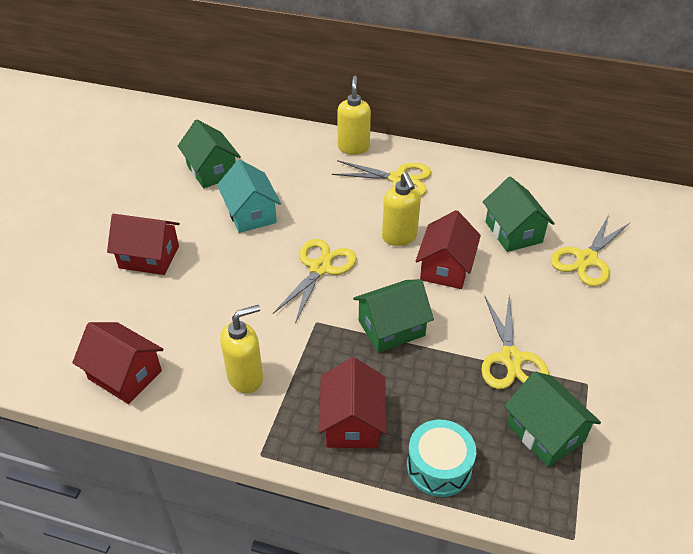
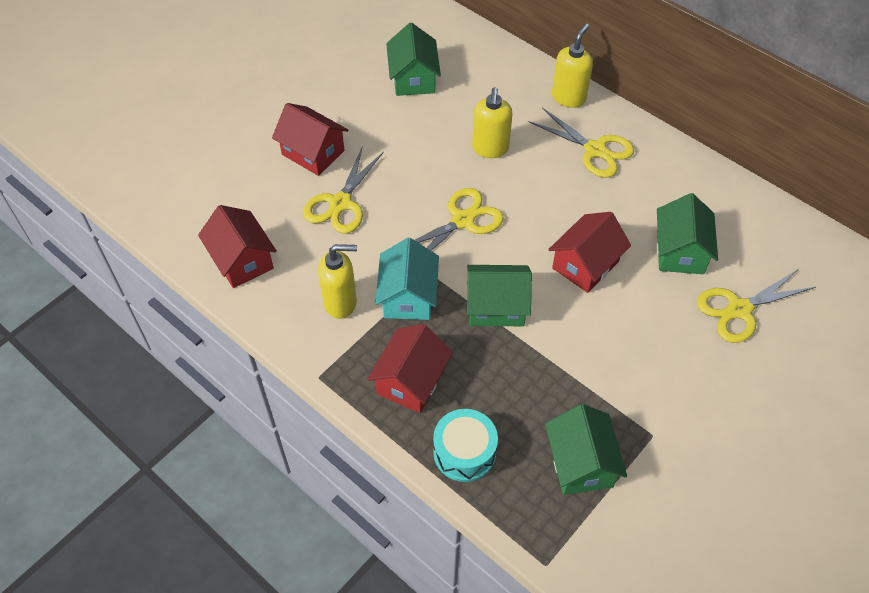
camera: 25 degrees right, 10 degrees up
turquoise house [217,159,281,233] -> turquoise house moved to [375,238,439,320]
yellow soap dispenser [382,172,421,246] -> yellow soap dispenser moved to [472,87,512,158]
yellow scissors [481,294,549,389] -> yellow scissors moved to [303,146,384,234]

